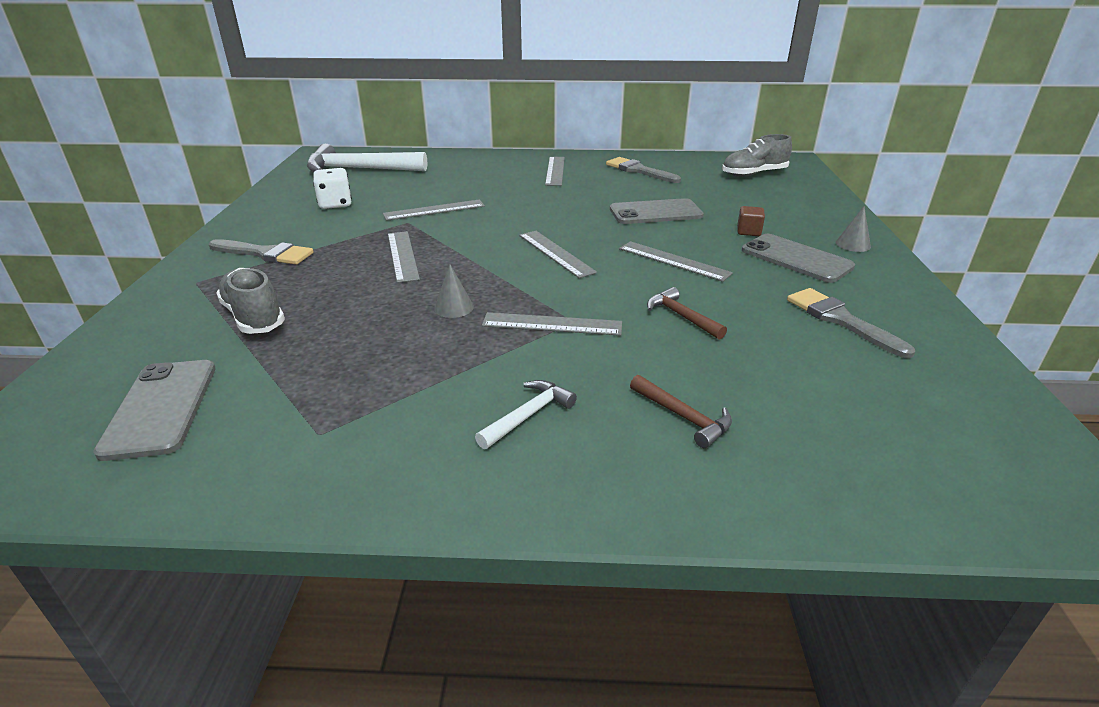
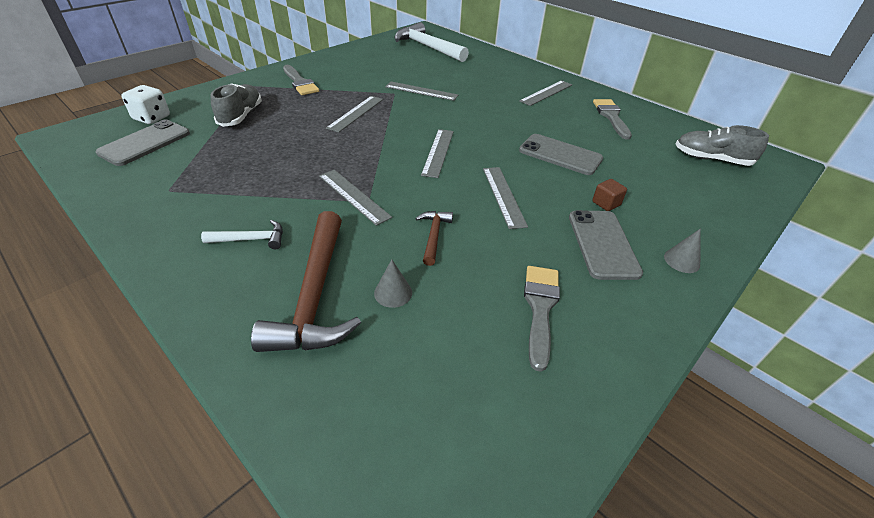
camera: 40 degrees right, 10 degrees up
white dice [313,168,352,209] -> white dice moved to [121,85,170,124]
grey cone [434,264,474,318] -> grey cone moved to [374,259,412,308]
brown hammer [630,375,732,448] -> brown hammer [251,211,361,352], size x2.08

